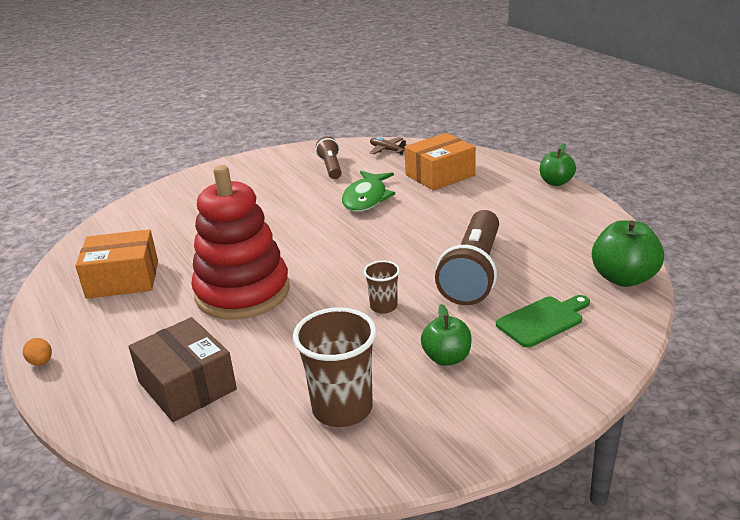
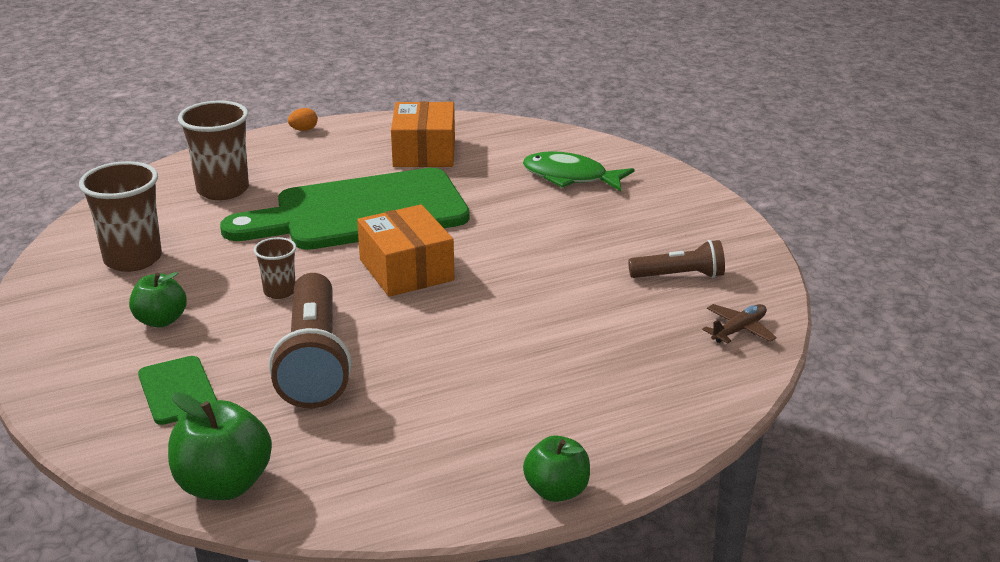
camera: 95 degrees right, 0 degrees up
brown box [129,317,237,422] -> brown cup [178,101,249,200]
red stacking toy [191,165,290,320] -> green cutting board [220,168,470,250]
green fish [342,171,395,212] -> green fish moved to [523,151,635,191]
orange box [405,133,476,191] -> orange box moved to [357,204,454,297]
brown flashlight [435,210,499,305] -> brown flashlight turned 120 degrees counterclockwise [269,273,352,408]

